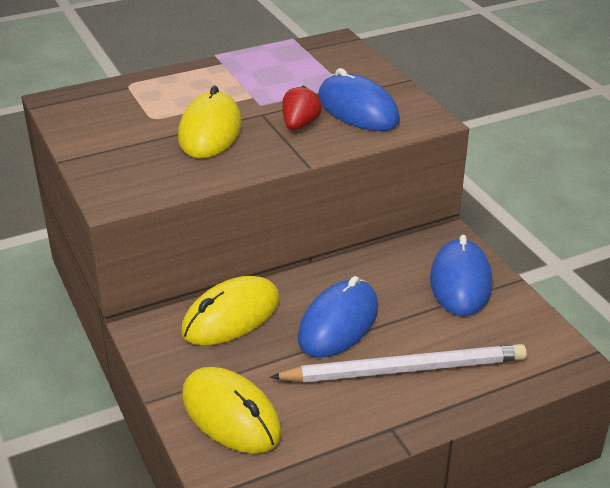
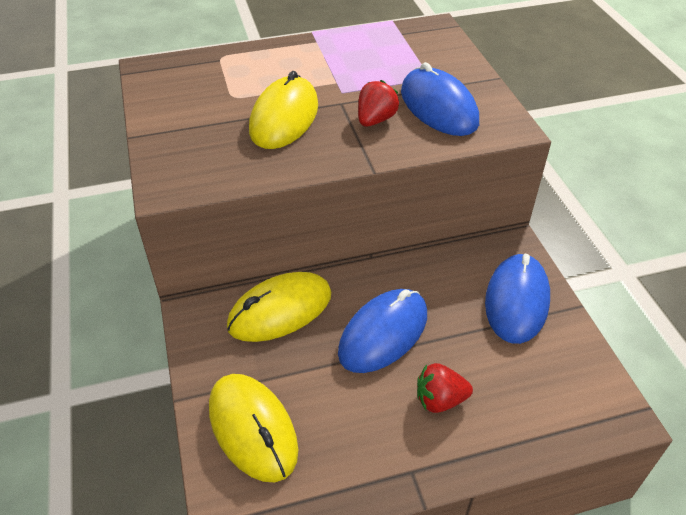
camera: 10 degrees right, 10 degrees up
white pencil [270,344,527,382] -> red strawberry [417,363,473,413]

